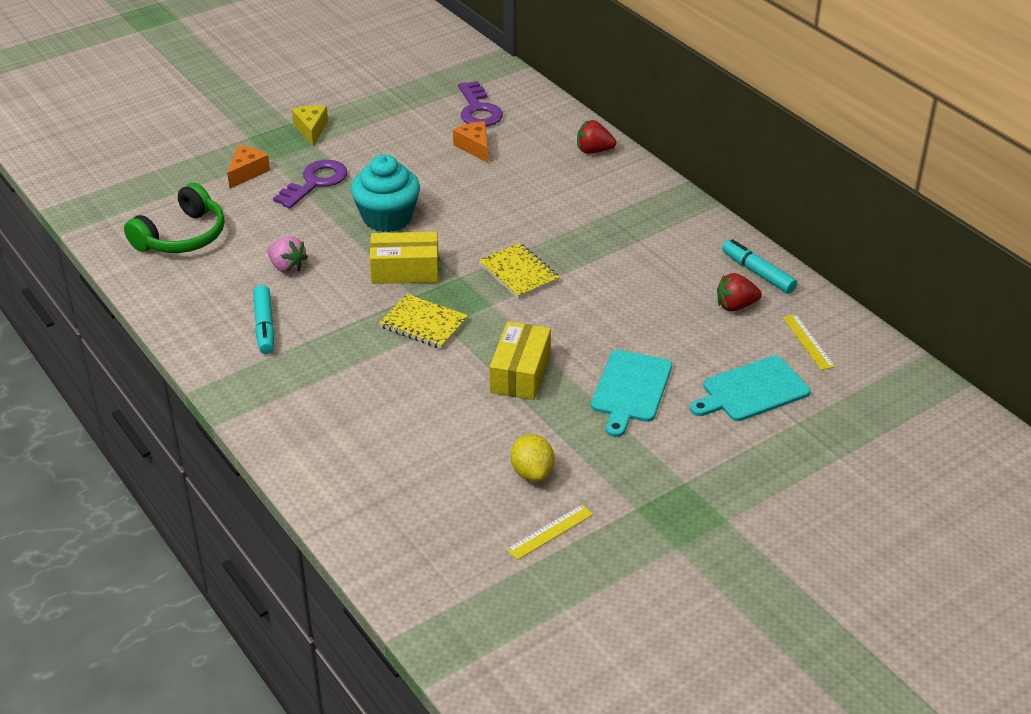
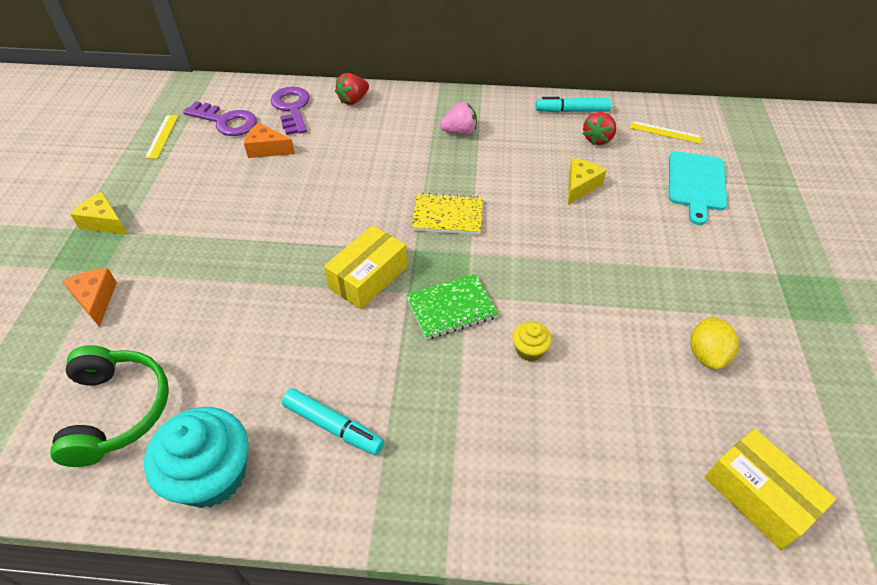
camera: 50 degrees left, 10 degrees up
pink strawberry [267,236,308,274] -> pink strawberry moved to [440,102,477,135]
purple key [273,160,347,208] -> purple key moved to [270,87,310,135]
turquoise cupcake [351,155,420,232] -> turquoise cupcake moved to [144,407,248,508]
yellow notebook [379,294,469,349] -> green notebook [406,274,498,340]
yellow box [490,321,551,400] -> yellow box moved to [705,429,836,550]
yellow ruler [506,505,593,560] -> yellow ruler moved to [145,115,178,159]
yellow lemon [511,434,555,482] -> yellow lemon turned 75 degrees clockwise [691,317,739,370]
turquoise cutting board [591,350,672,437] -> none
none -> yellow cupcake [512,322,552,361]
none -> yellow cheese [568,158,607,205]

